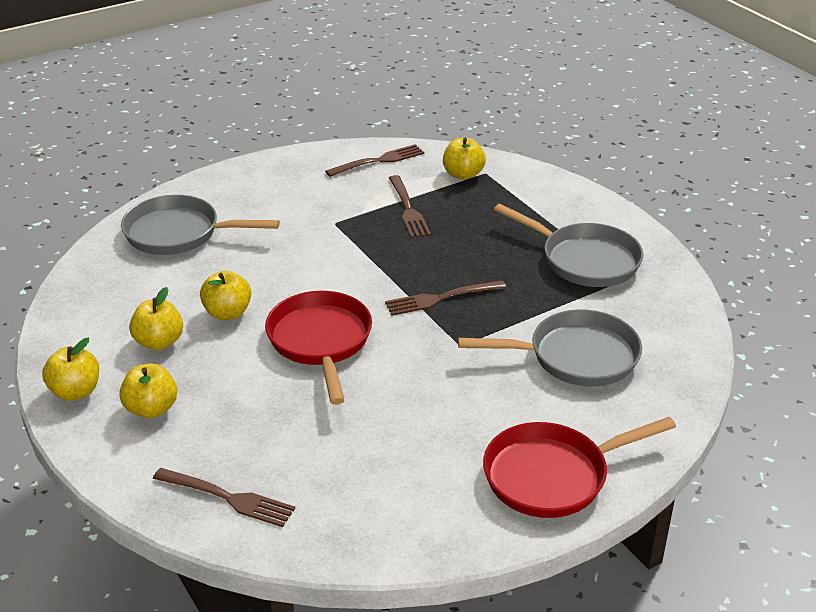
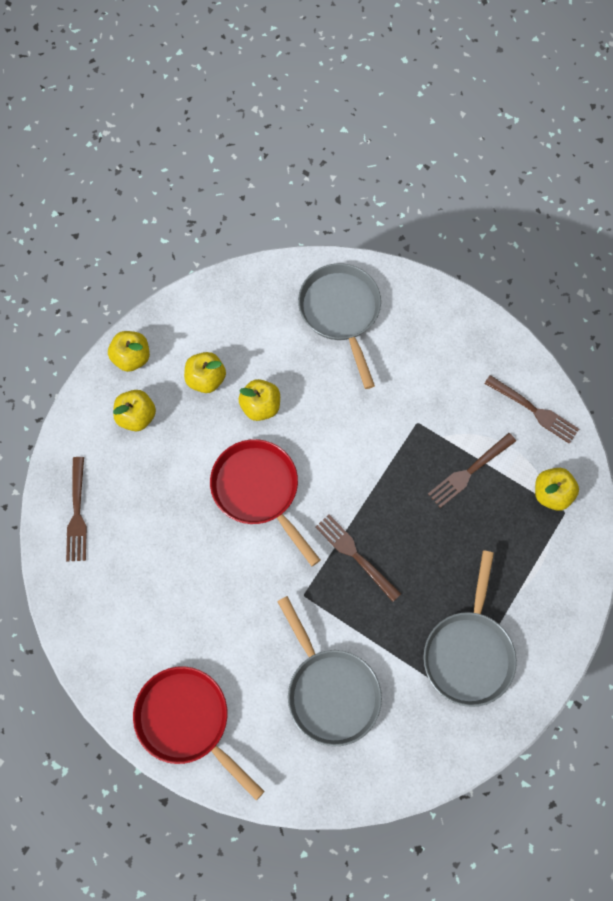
camera: 65 degrees right, 35 degrees up
red pan [265,291,372,405] -> red pan turned 90 degrees counterclockwise [210,439,320,566]

